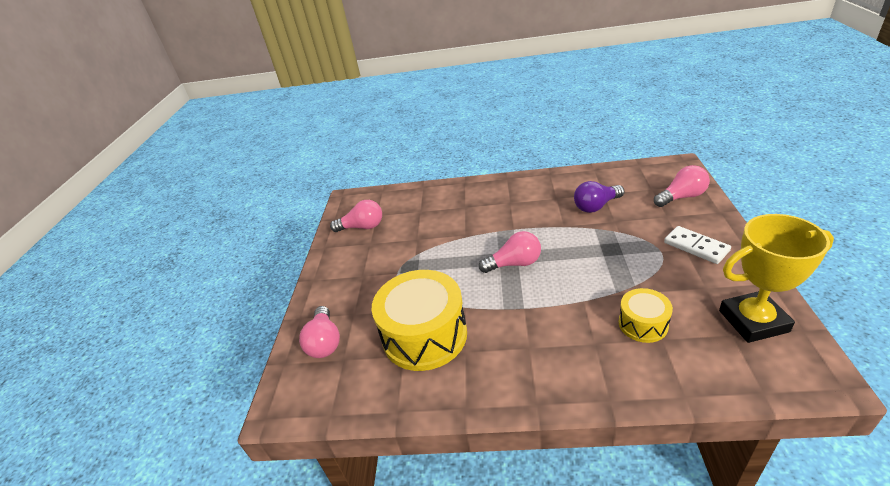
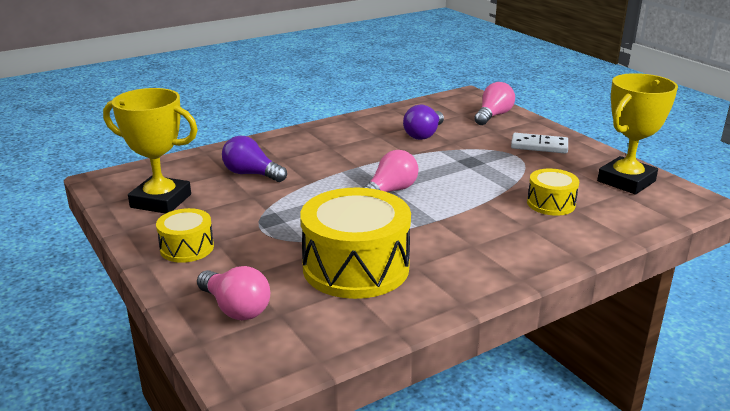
camera: 40 degrees left, 10 degrees down
pink light bulb [330,200,382,232] -> yellow trophy [103,88,198,214]
none -> yellow drum [156,208,214,263]
none -> purple light bulb [222,136,287,182]

